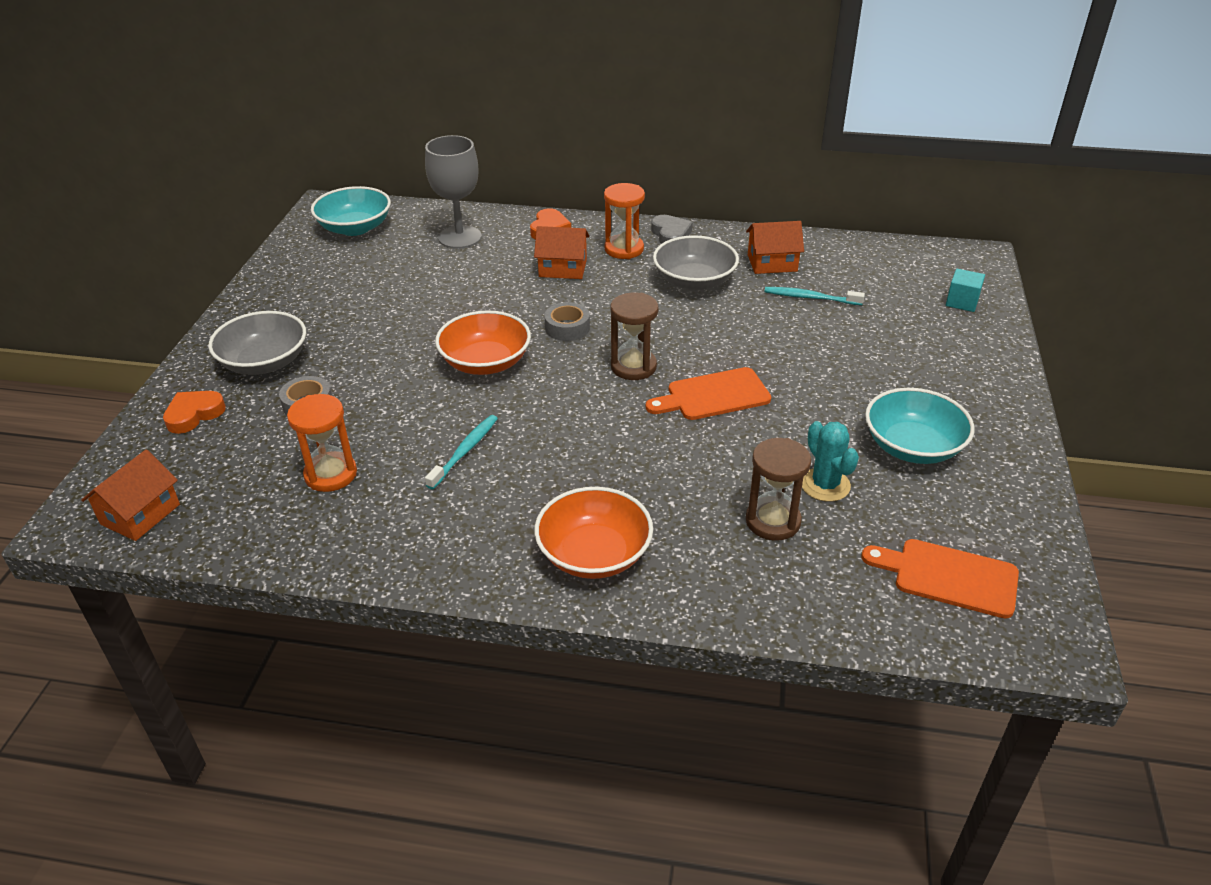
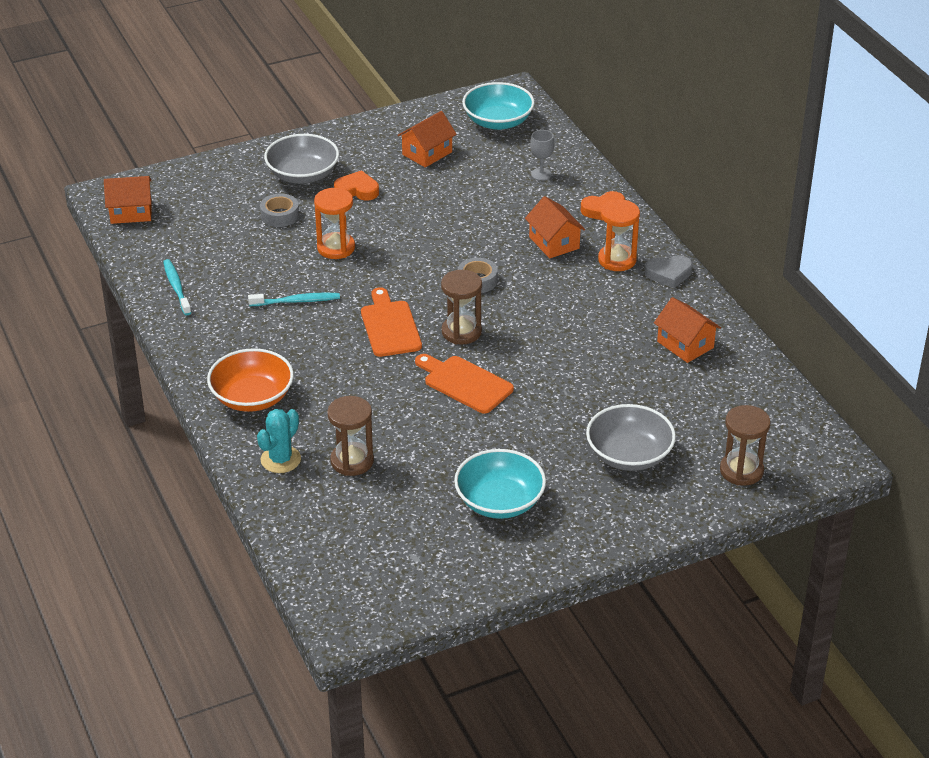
camera: 55 degrees right, 0 degrees up
orange heart [163,391,226,434] -> orange heart moved to [334,170,379,200]
orange hourglass [287,394,357,492] -> orange hourglass moved to [314,188,355,259]
grey goblet [425,135,482,249] -> grey goblet [530,130,554,181], size x0.51
orange bowl [435,310,531,375] -> none
grey heart [651,215,693,244] -> grey heart turned 45 degrees clockwise [645,255,693,288]
grey bowl [653,235,739,291] -> grey bowl moved to [586,404,676,471]
turquoise toothbrush [764,287,865,305] -> turquoise toothbrush moved to [163,259,191,315]
turquoise cactus [802,421,859,502] -> turquoise cactus moved to [257,409,301,473]
orange cutting board [862,539,1019,618] -> orange cutting board moved to [361,287,422,357]
turquoise cube [946,269,985,312] -> brown hourglass [720,405,771,486]
none -> orange house [397,111,457,167]

